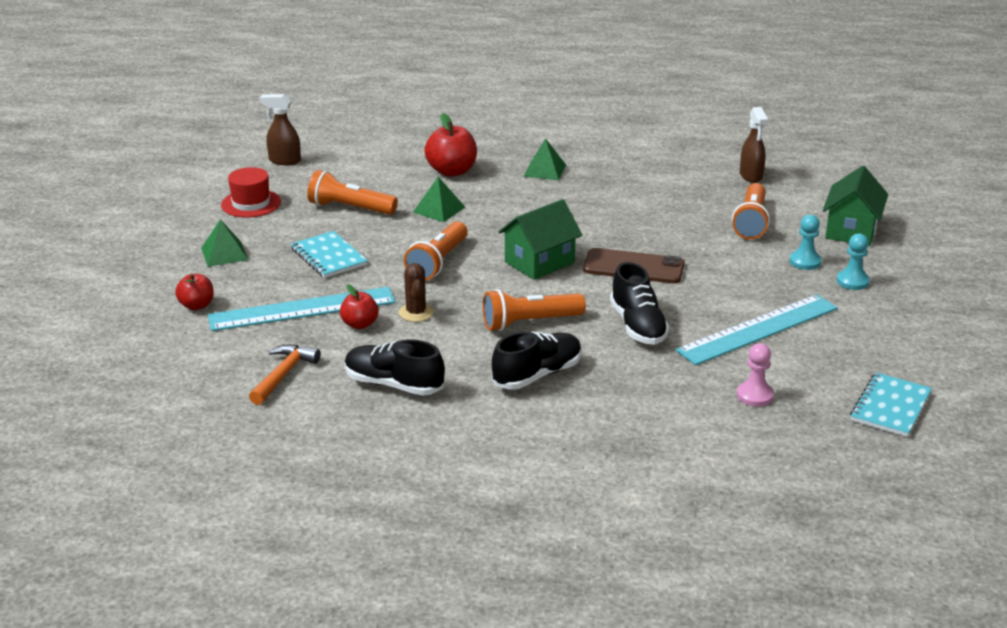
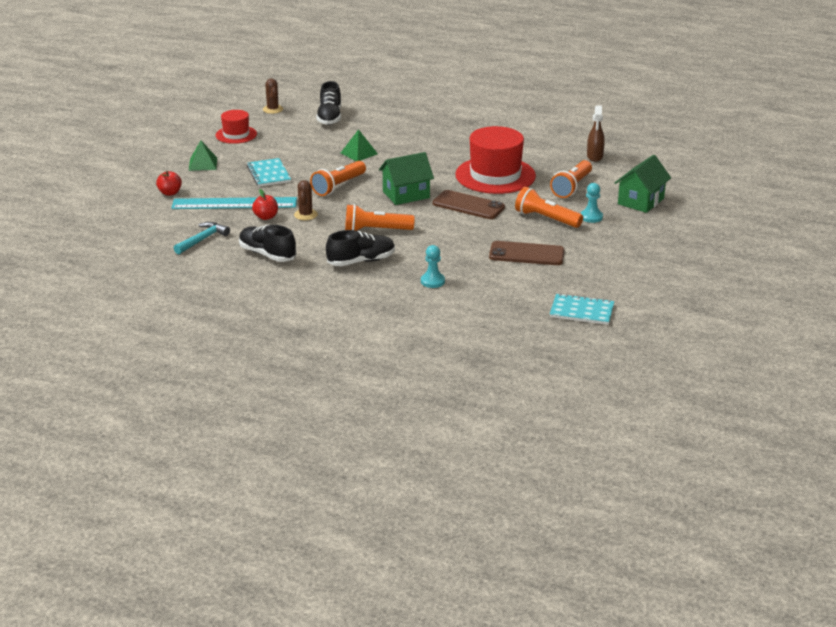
camera: 15 degrees right, 0 degrees up
orange hammer [249,345,321,405] -> turquoise hammer [174,222,230,254]
brown spray bottle [260,94,301,165] -> brown cactus [263,78,283,114]
orange flashlight [307,170,398,215] -> orange flashlight moved to [515,187,583,228]
red apple [424,113,477,177] -> none
green pyramid [523,138,566,180] -> none
black shoe [610,262,670,345] -> black shoe moved to [316,81,341,125]
turquoise ruler [676,294,838,365] -> brown phone [489,241,565,265]
pink pawn [737,343,774,407] -> none
turquoise pawn [837,233,870,290] -> turquoise pawn moved to [421,245,445,288]
turquoise notebook [850,372,932,437] -> turquoise notebook turned 60 degrees clockwise [550,293,614,325]
none -> red hat [455,126,536,194]

